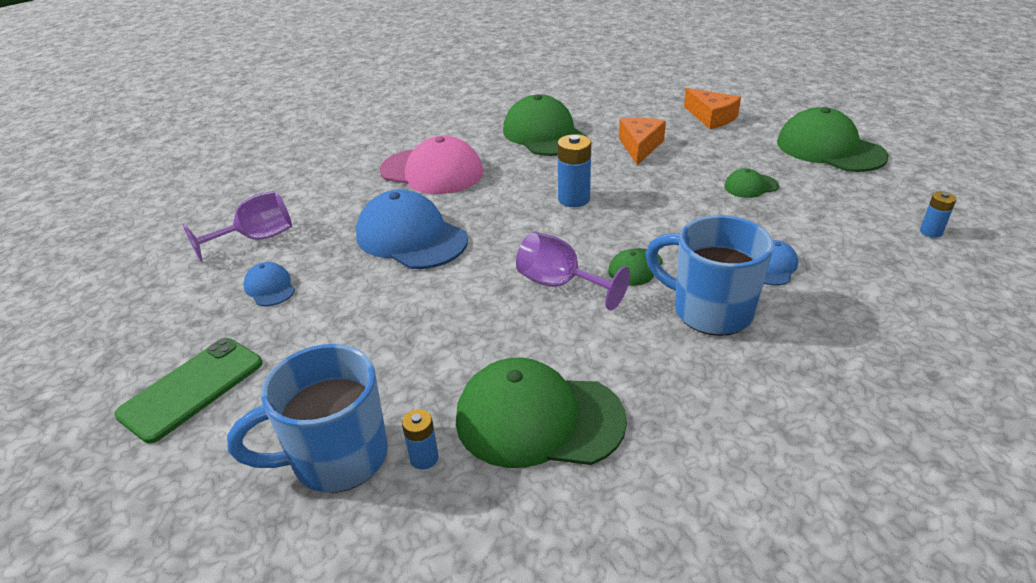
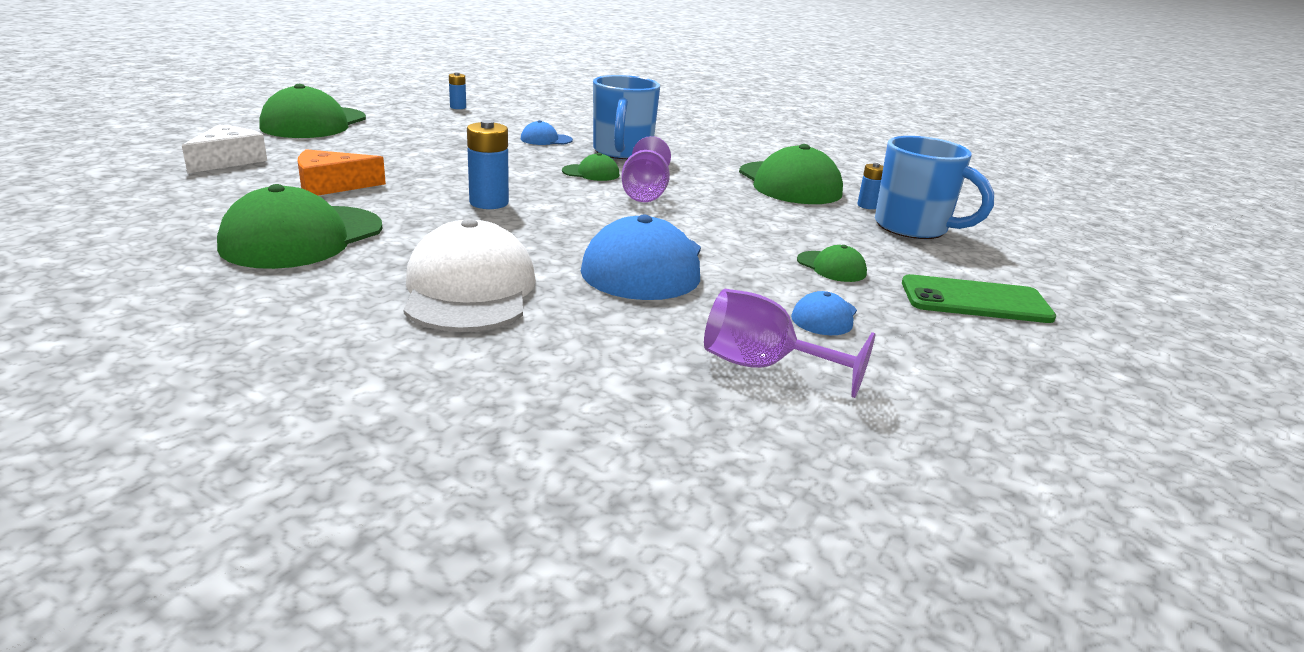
camera: 125 degrees left, 10 degrees down
pink cap [380,136,483,194] -> white cap [404,218,536,332]
orange cheese [684,88,741,129] -> white cheese [182,125,267,174]
green cap [724,168,779,198] -> green cap moved to [797,245,867,282]

